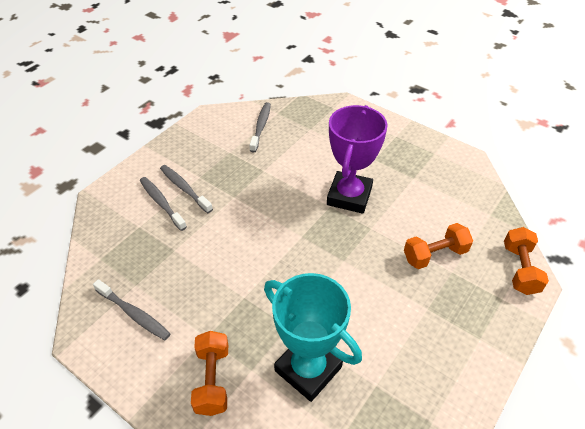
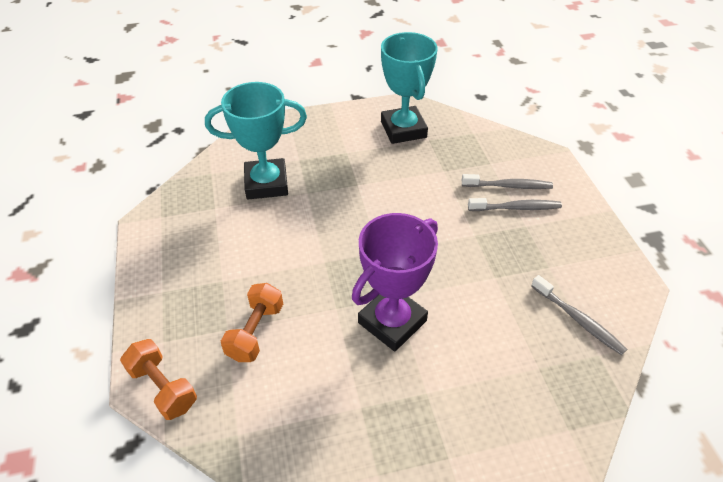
camera: 130 degrees right, 0 degrees up
grey toothbrush [93,279,170,340] -> turquoise trophy [381,32,438,144]
orange dumbbell [191,331,228,416] -> none
purple trophy [327,105,388,214] -> purple trophy turned 75 degrees clockwise [352,213,438,352]

